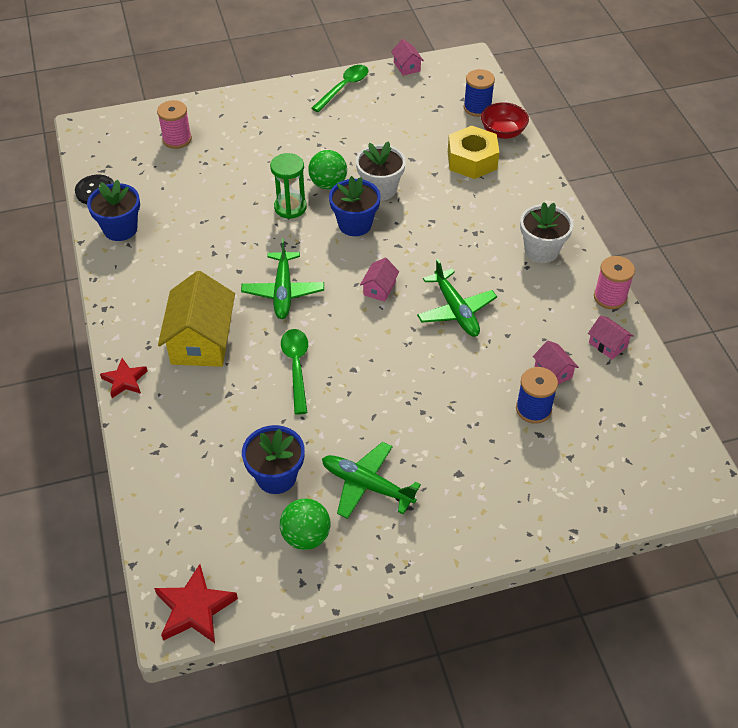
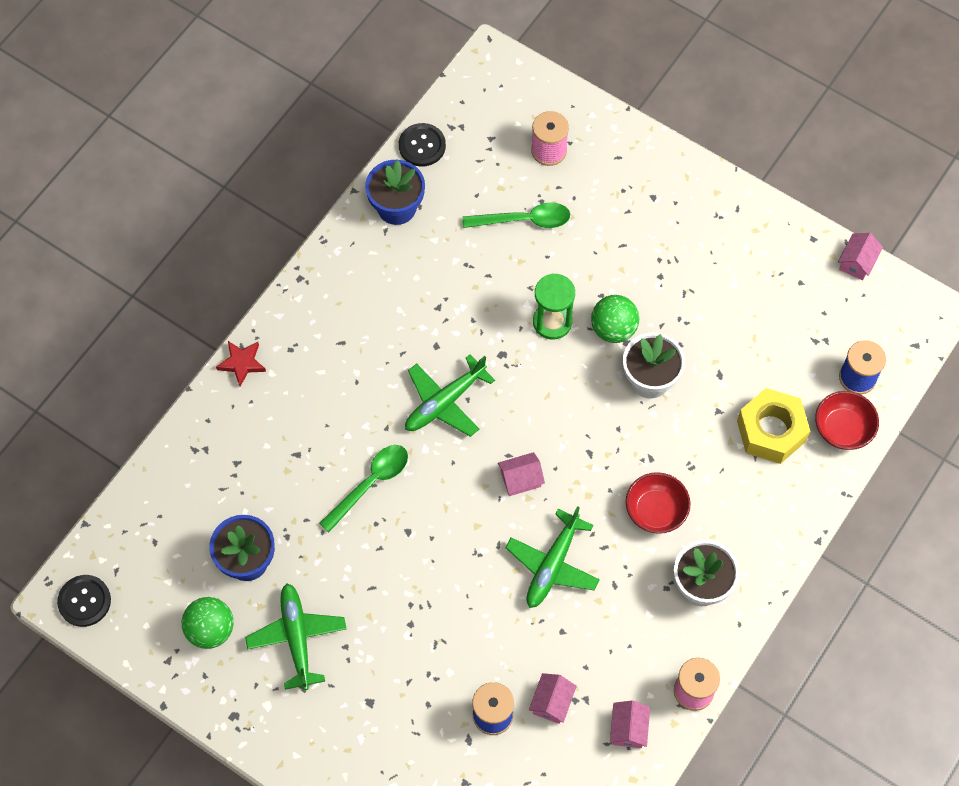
camera: 50 degrees right, 15 degrees up
red star [154,564,238,643] -> black button [57,575,111,627]
yellow house [158,271,235,367] -> none
green spoon [311,65,368,112] -> green spoon moved to [462,202,570,228]
blue flower pot [329,176,381,236] -> none
none -> red bowl [626,472,691,534]

